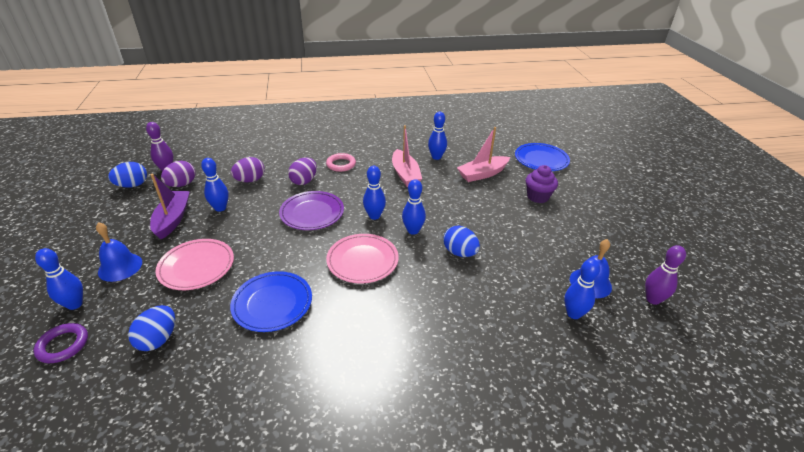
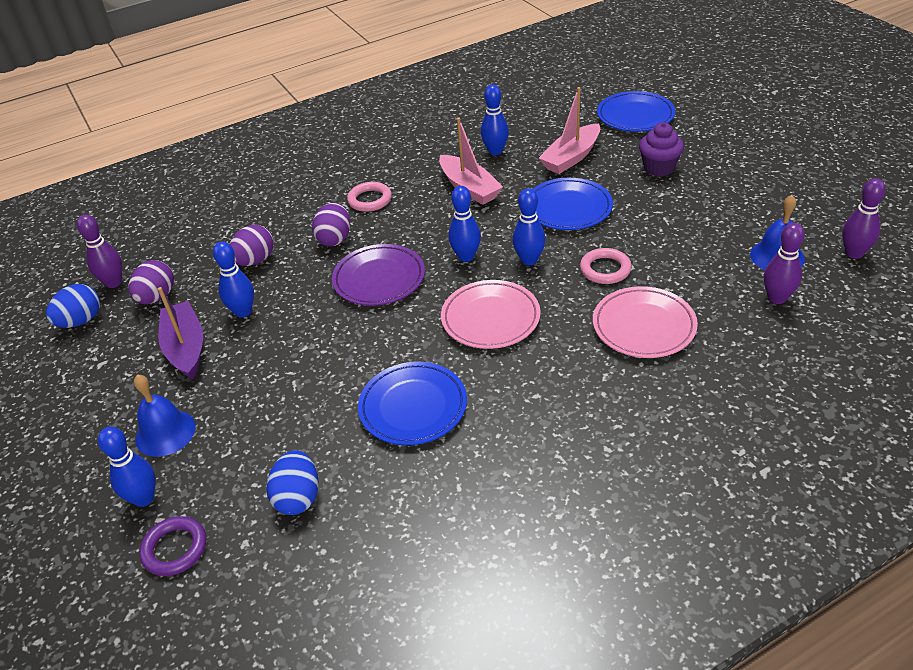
camera: 15 degrees left, 5 degrees up
pink plate [156,239,234,290] -> pink plate moved to [593,286,698,358]
blue egg [443,226,480,257] -> pink ring [580,248,632,284]
blue bowling pin [564,259,600,319] -> purple bowling pin [764,223,805,304]
none -> blue plate [533,178,613,230]

